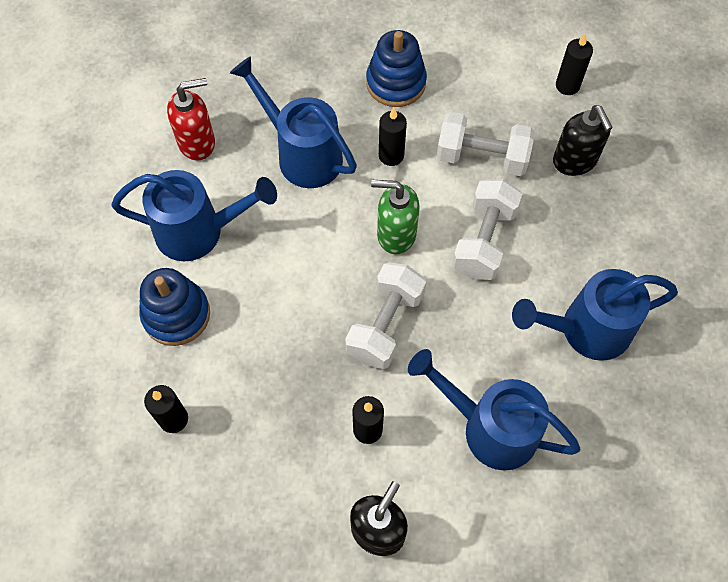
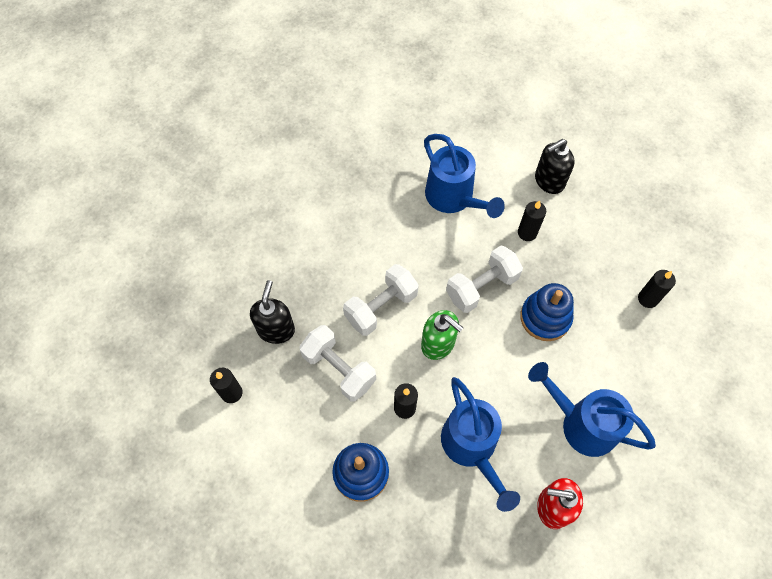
camera: 150 degrees left, 0 degrees up
blue stacking toy [139,268,210,346] -> blue stacking toy moved to [520,283,574,341]
blue watering can [512,269,678,361] -> none

